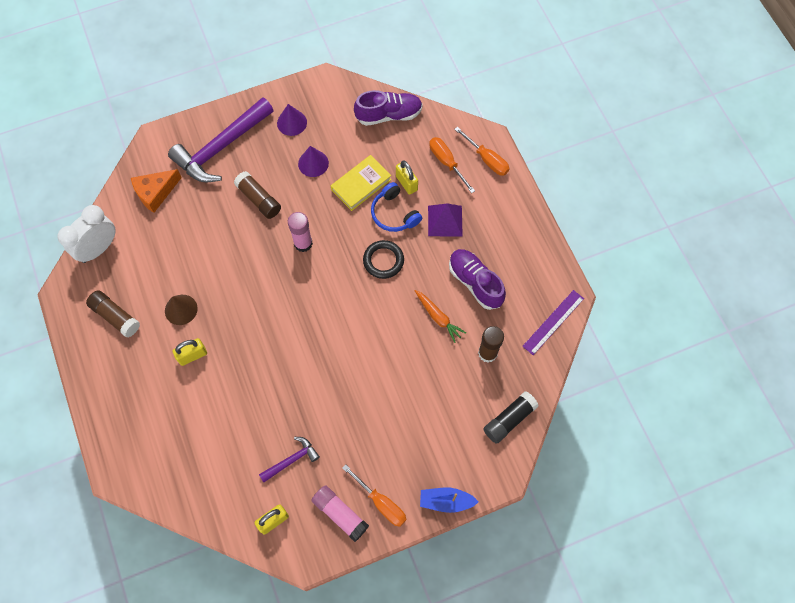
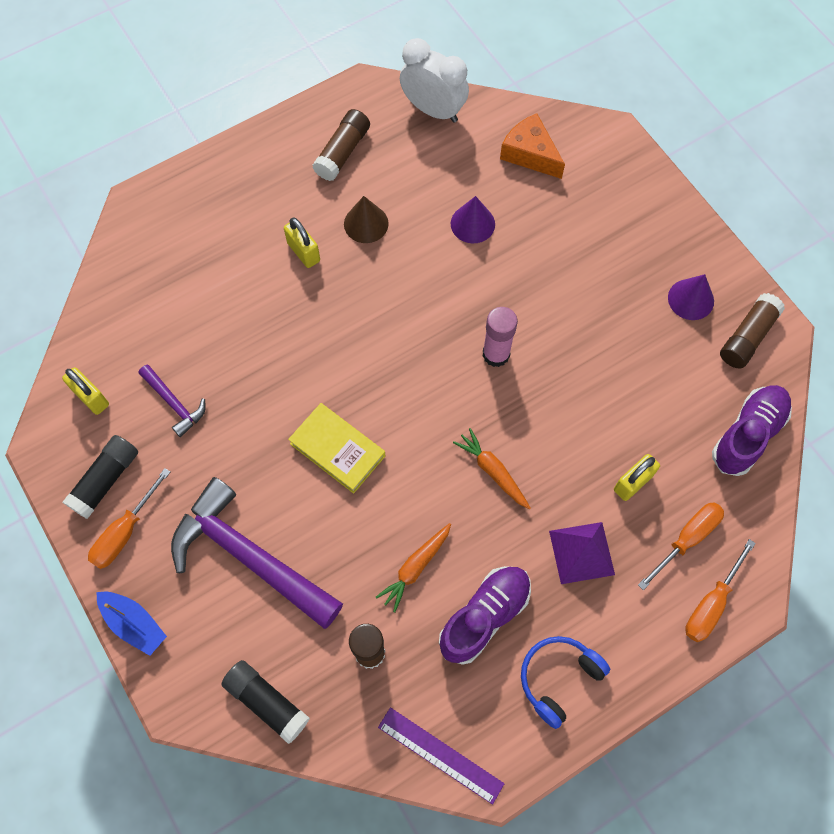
camera: 80 degrees right, 0 degrees up
purple hammer [168,97,274,182] -> purple hammer moved to [171,477,343,629]
brown glue stick [234,171,281,219] -> brown glue stick moved to [720,293,785,369]
purple cone [298,146,329,177] -> purple cone moved to [451,196,495,243]
pink glue stick [311,485,369,542] -> black glue stick [63,435,138,519]
yellow book [331,155,391,211] -> yellow book moved to [288,403,385,494]
purple shoe [354,90,423,126] -> purple shoe turned 120 degrees counterclockwise [712,385,792,476]
black ring [363,240,404,279] -> orange carrot [453,428,531,510]
blue headphones [371,182,422,232] -> blue headphones moved to [521,636,610,729]
blue boat [420,488,479,513] -> blue boat turned 135 degrees clockwise [96,592,167,656]

